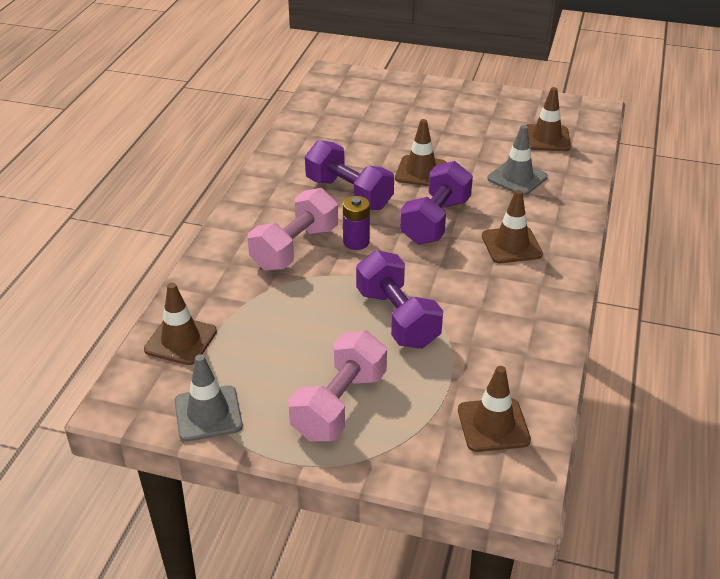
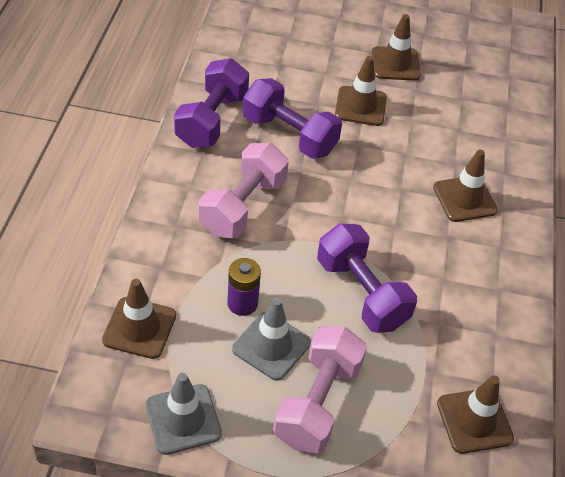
camera: 10 degrees left, 10 degrees up
purple battery [343,196,370,250] -> purple battery moved to [227,258,261,316]
purple dumbbell [400,161,473,245] -> purple dumbbell moved to [174,58,249,148]
grey traffic cone [487,125,548,196] -> grey traffic cone moved to [232,298,311,381]
brown traffic cone [526,87,571,151] -> brown traffic cone moved to [372,14,421,81]

